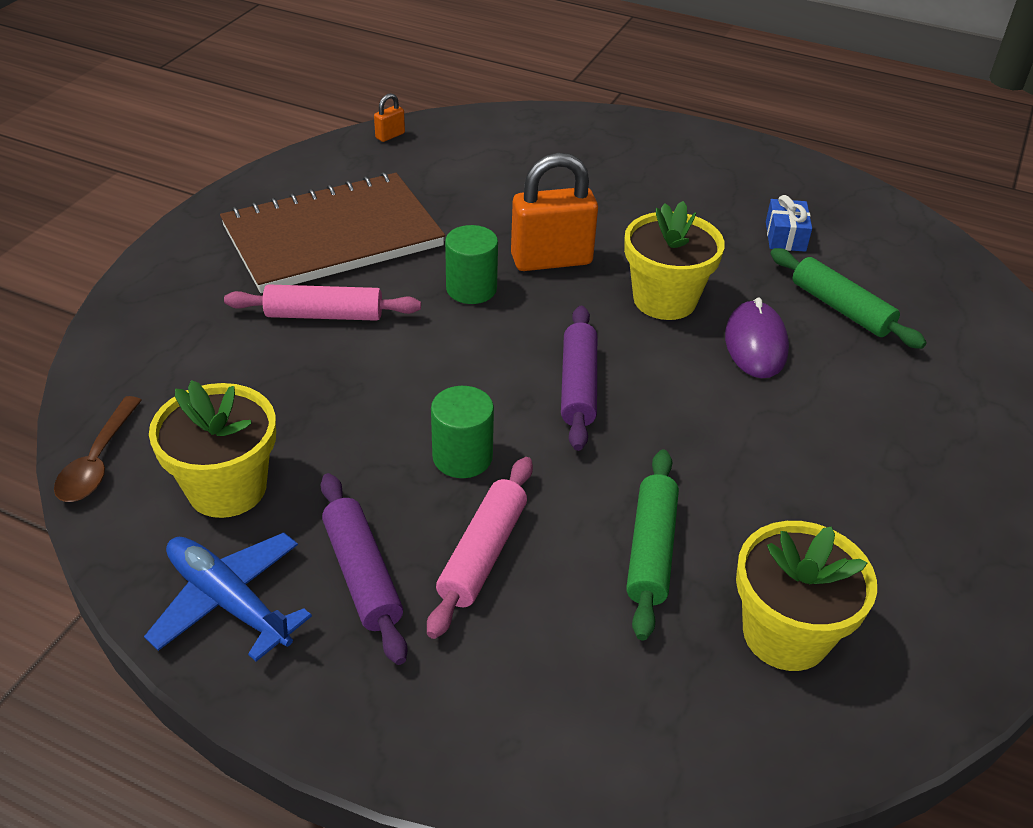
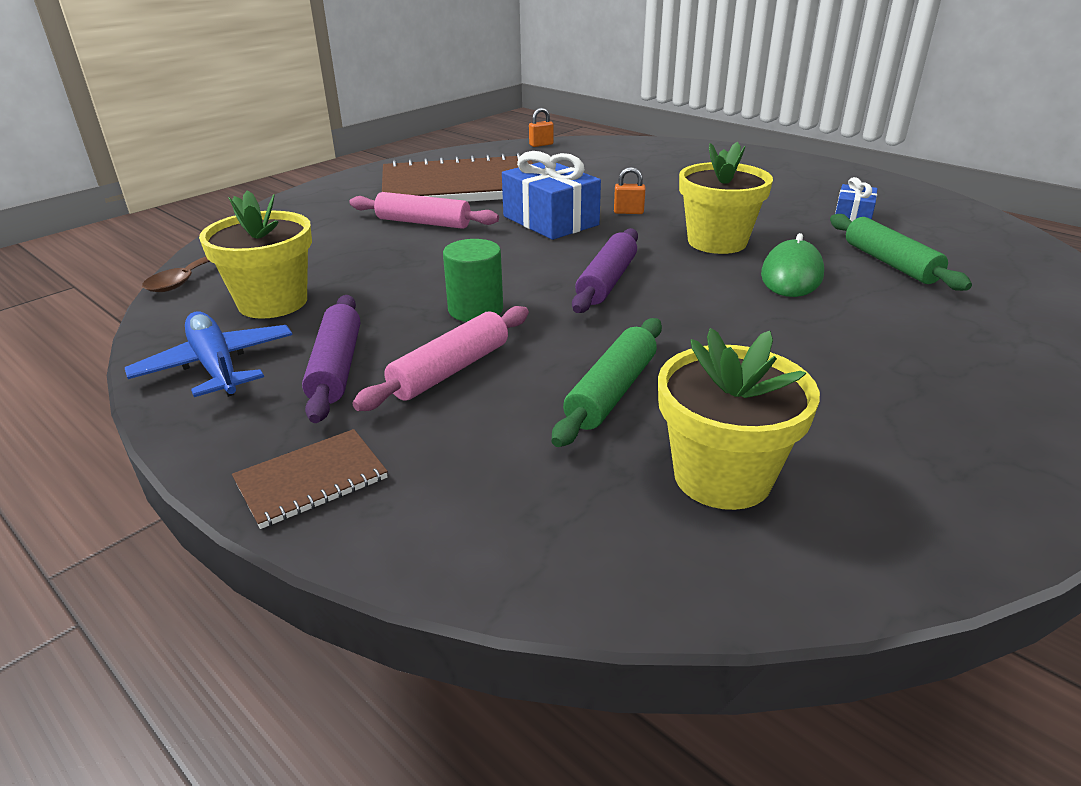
camera: 20 degrees right, 10 degrees down
green cylinder [445,225,498,304] -> blue gift [502,151,601,240]
orange padlock [511,153,598,271] -> orange padlock [614,167,646,214], size x0.43
purple mouse [725,297,789,378] -> green mouse [761,233,824,297]
none -> brown notebook [232,429,388,529]

